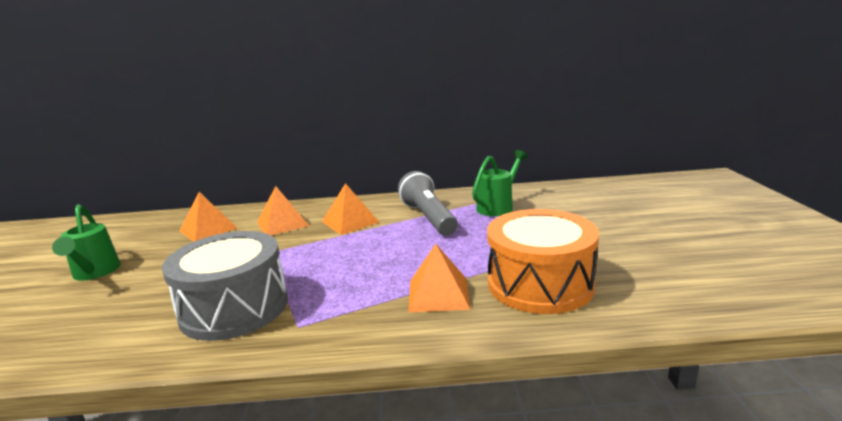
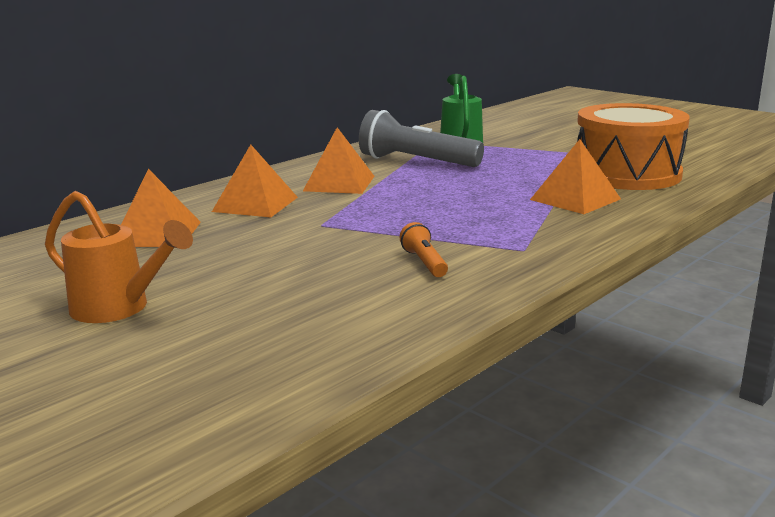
camera: 45 degrees left, 0 degrees up
green watering can [52,204,121,281] -> orange watering can [45,191,193,323]
grey drum [162,231,288,341] -> orange flashlight [399,222,448,277]

